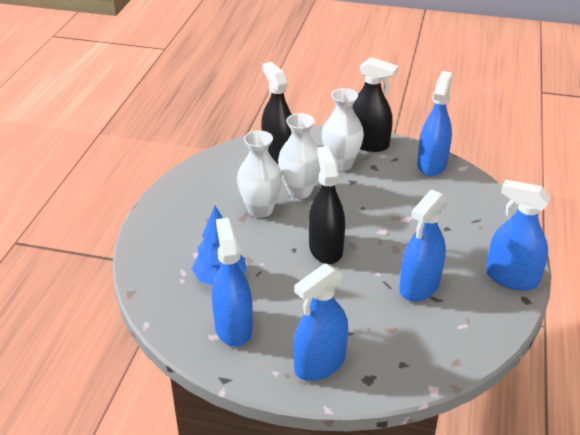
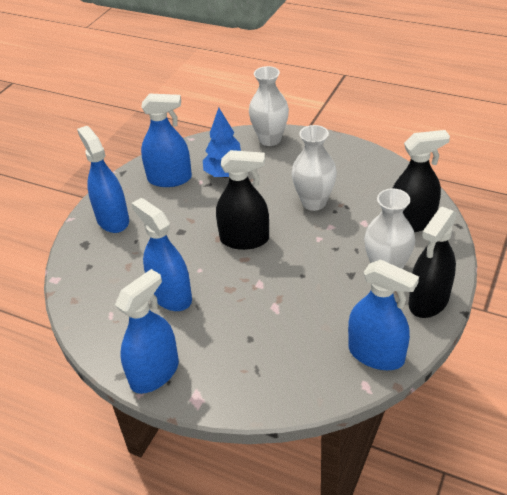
camera: 105 degrees right, 5 degrees up
white vase [278,113,320,199] -> white vase moved to [249,66,289,146]

